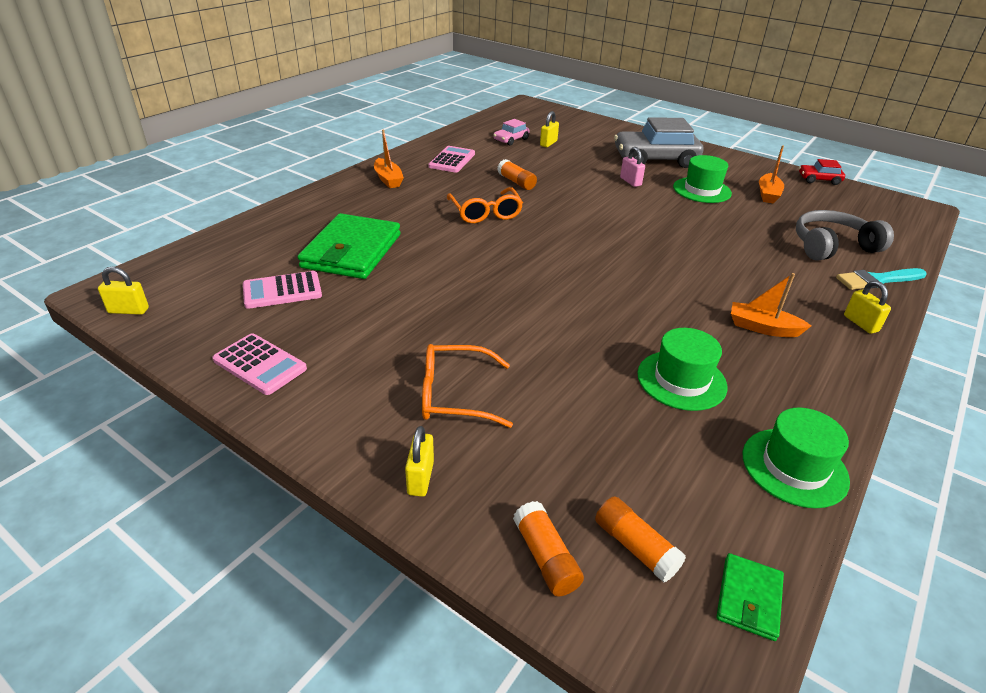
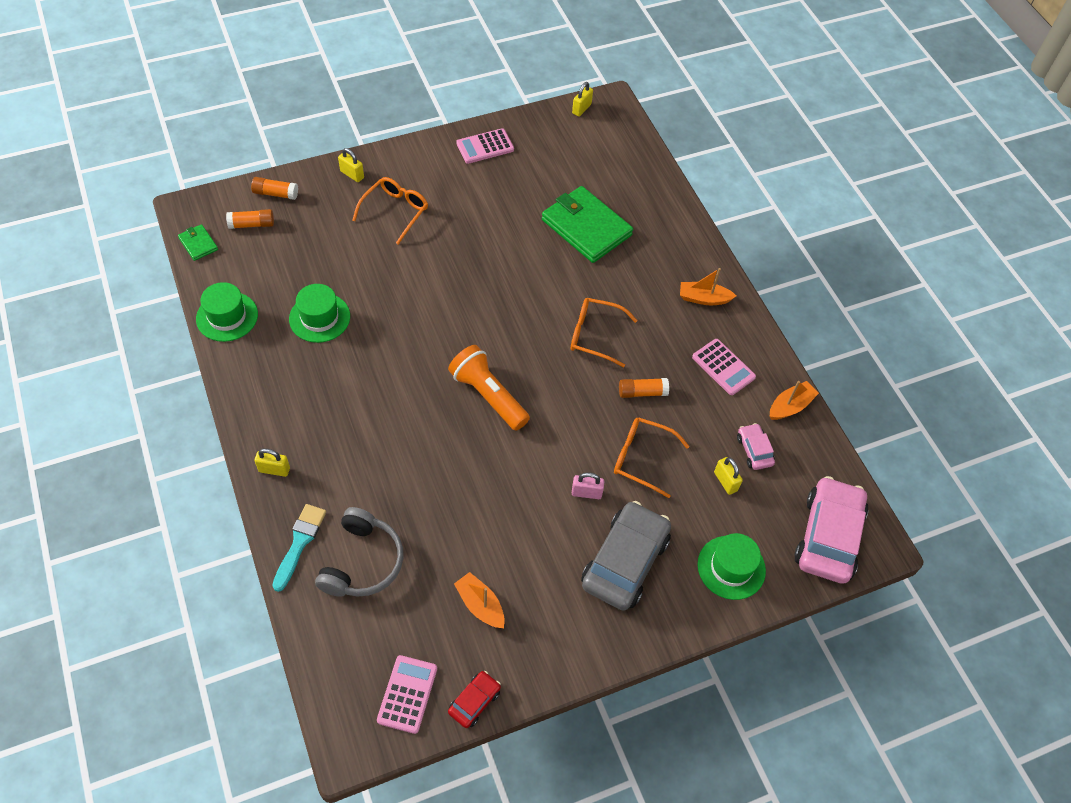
camera: 120 degrees right, 20 degrees up
pink calculator [243,271,322,309] -> pink calculator moved to [377,655,437,734]
green hat [673,155,732,203] -> green hat moved to [697,533,766,600]
orange boat [731,273,811,337] -> orange boat moved to [770,381,819,420]
none -> orange flashlight [448,345,530,431]
none -> orange glasses [614,417,690,498]
none -> pink car [794,476,869,584]

